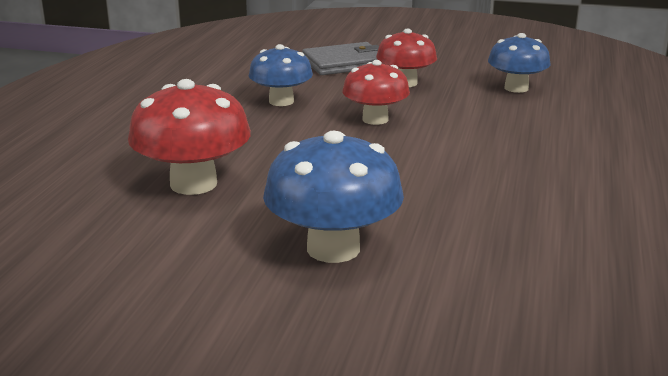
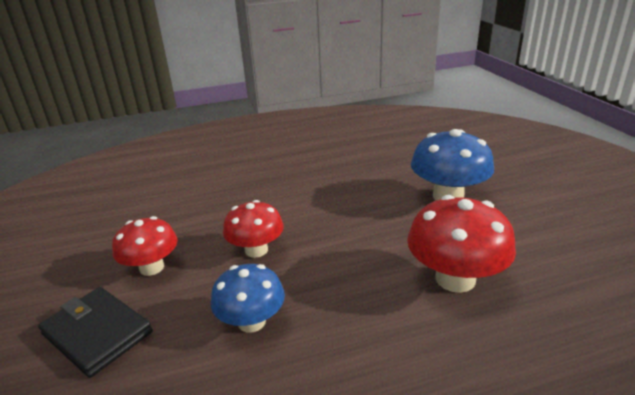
camera: 120 degrees left, 5 degrees up
grey wallet [302,42,383,75] -> black wallet [38,287,153,378]
blue mushroom [488,33,551,93] -> none

